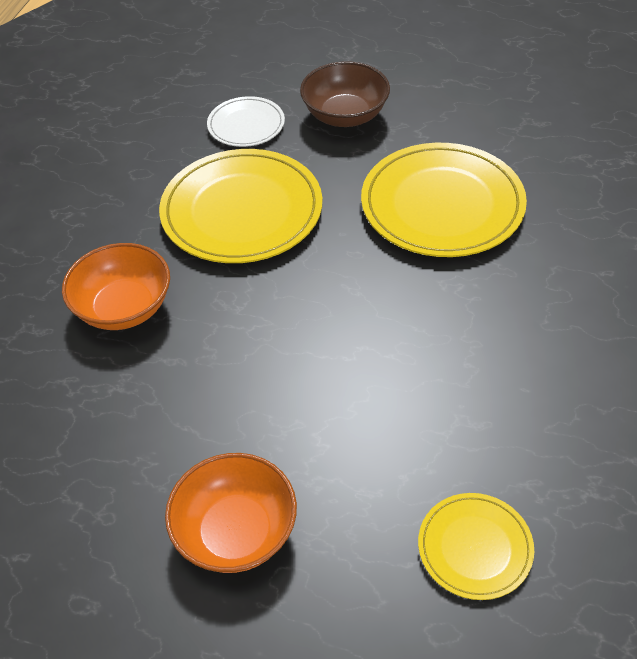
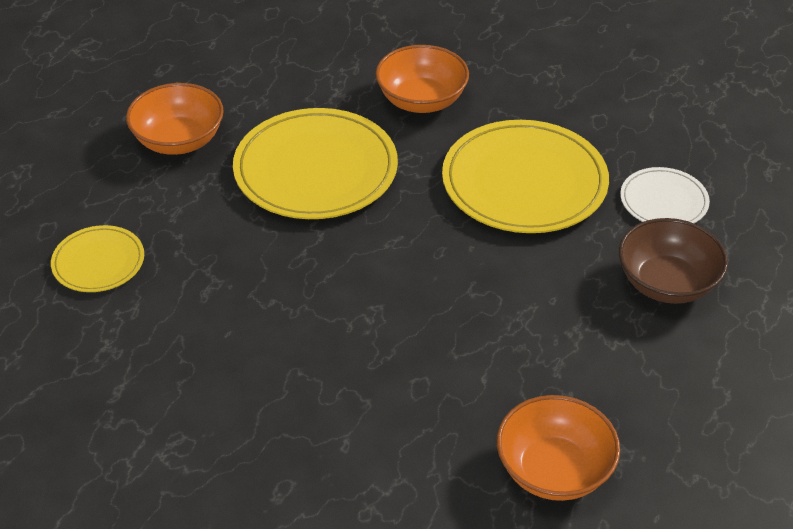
camera: 100 degrees right, 5 degrees down
yellow plate [361,143,527,257] -> yellow plate moved to [233,108,398,219]
none -> orange bowl [497,395,620,501]

